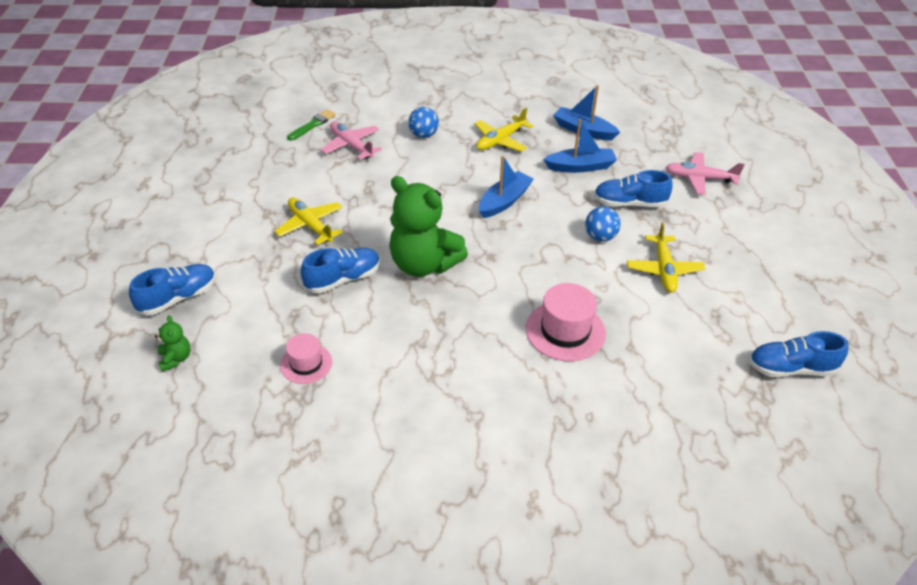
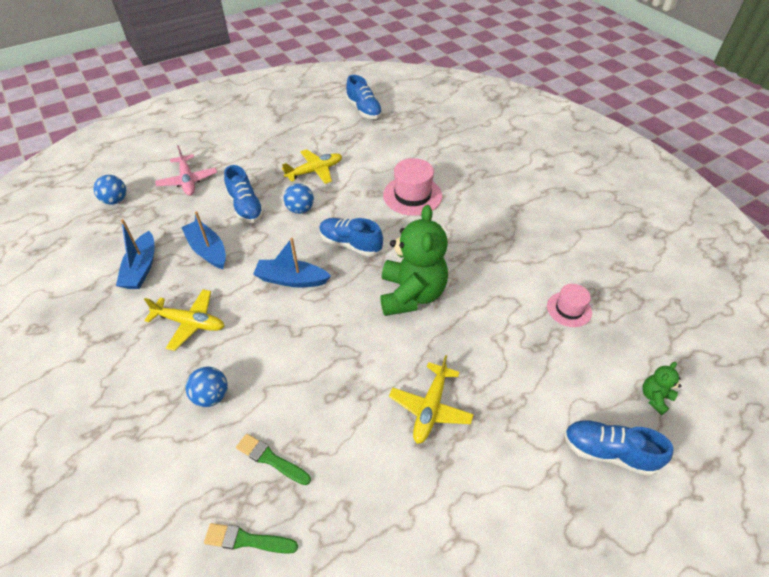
camera: 120 degrees left, 5 degrees up
blue shoe [300,248,380,293] -> blue shoe moved to [319,218,383,256]
pink plane [321,122,382,160] -> green brush [236,433,311,485]
none -> blue ball [93,175,126,205]

